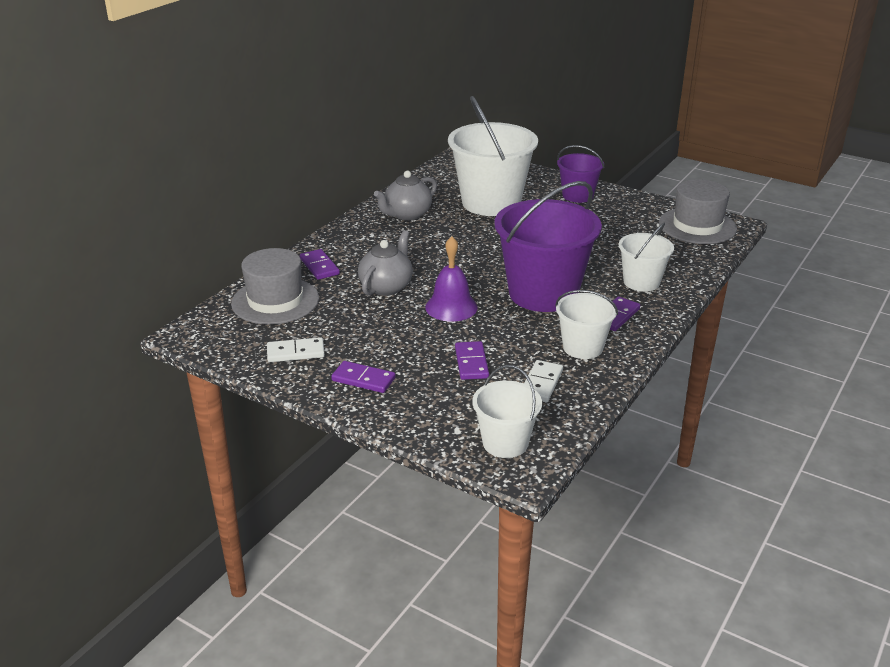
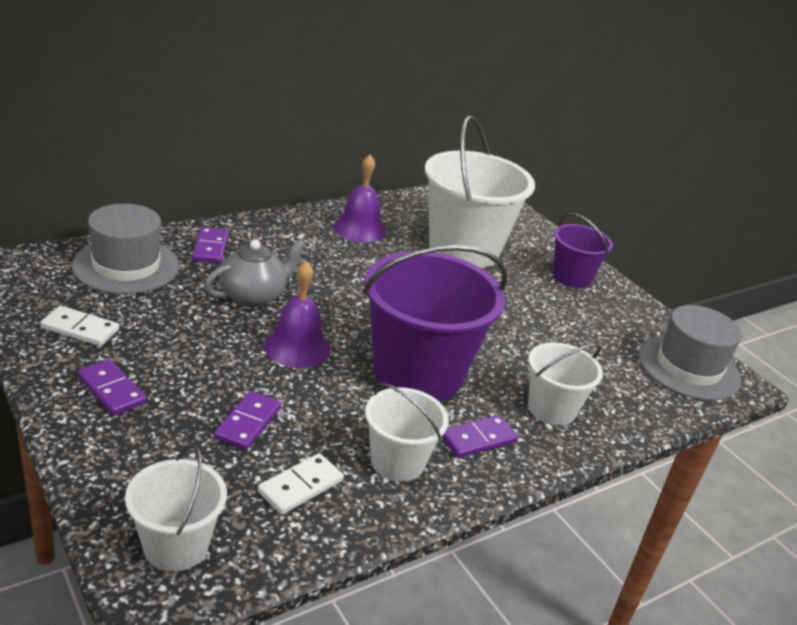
camera: 20 degrees right, 0 degrees up
grey teapot [374,171,437,220] -> purple bell [333,155,386,242]

